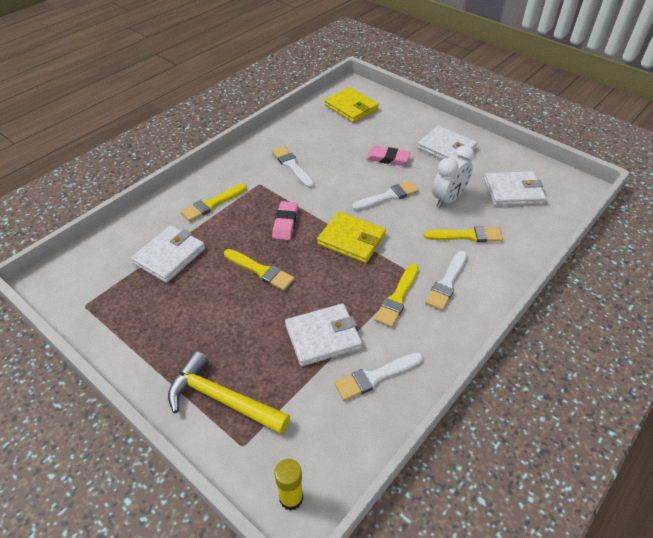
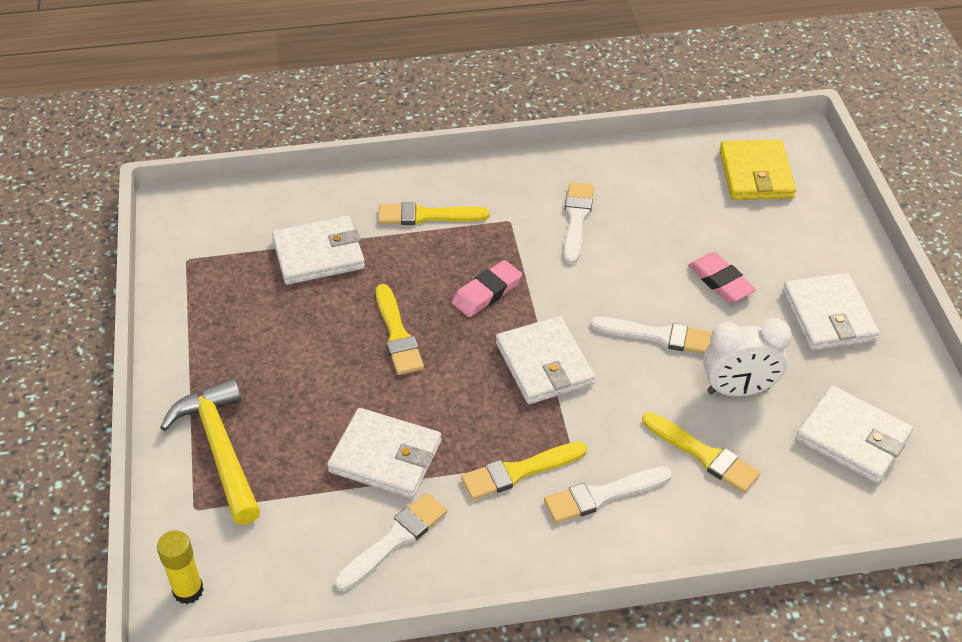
camera: 40 degrees right, 0 degrees up
yellow wallet [317,212,386,263] -> white wallet [496,316,595,404]
white brush [334,352,423,401] -> white brush turned 120 degrees clockwise [334,493,447,591]

